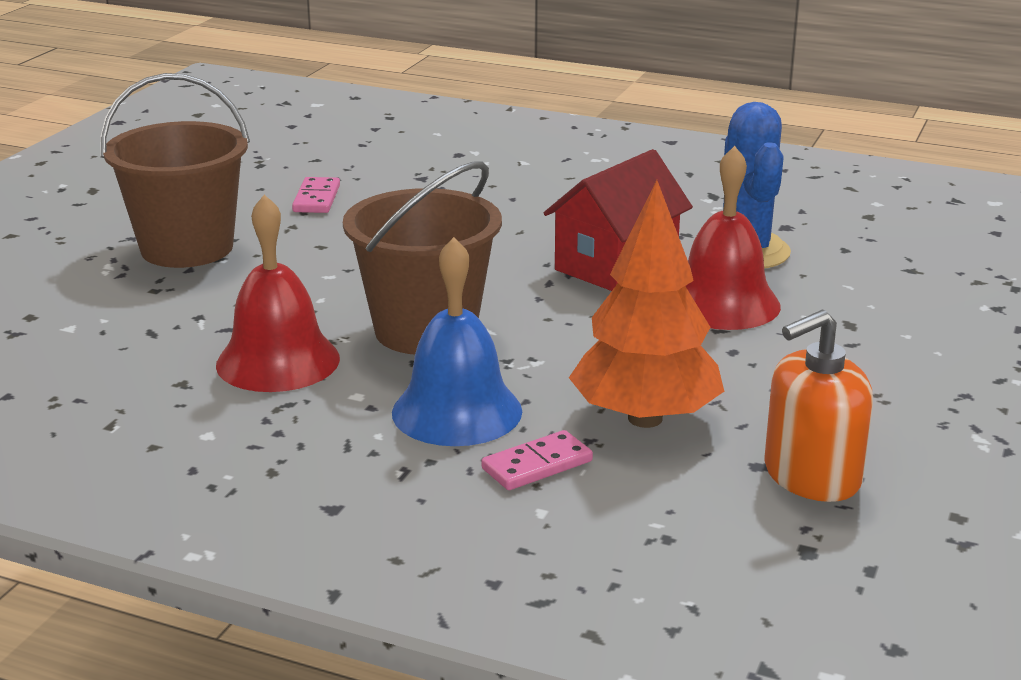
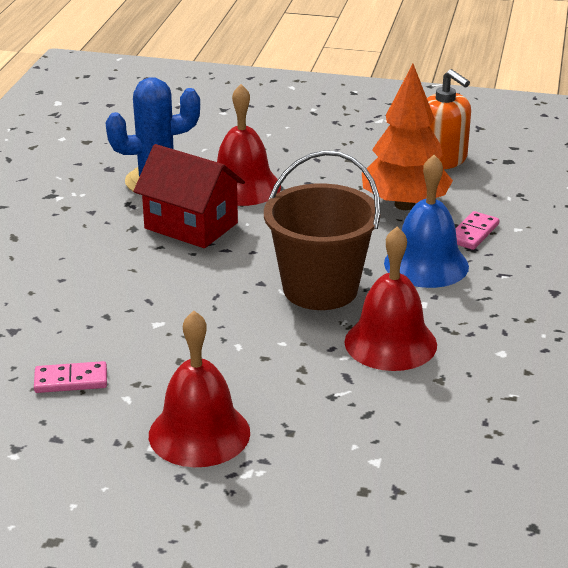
camera: 100 degrees left, 5 degrees up
brown bucket [100,73,250,268] -> red bell [149,311,250,467]
pink domino [481,430,593,490] -> pink domino turned 75 degrees clockwise [455,211,499,250]

